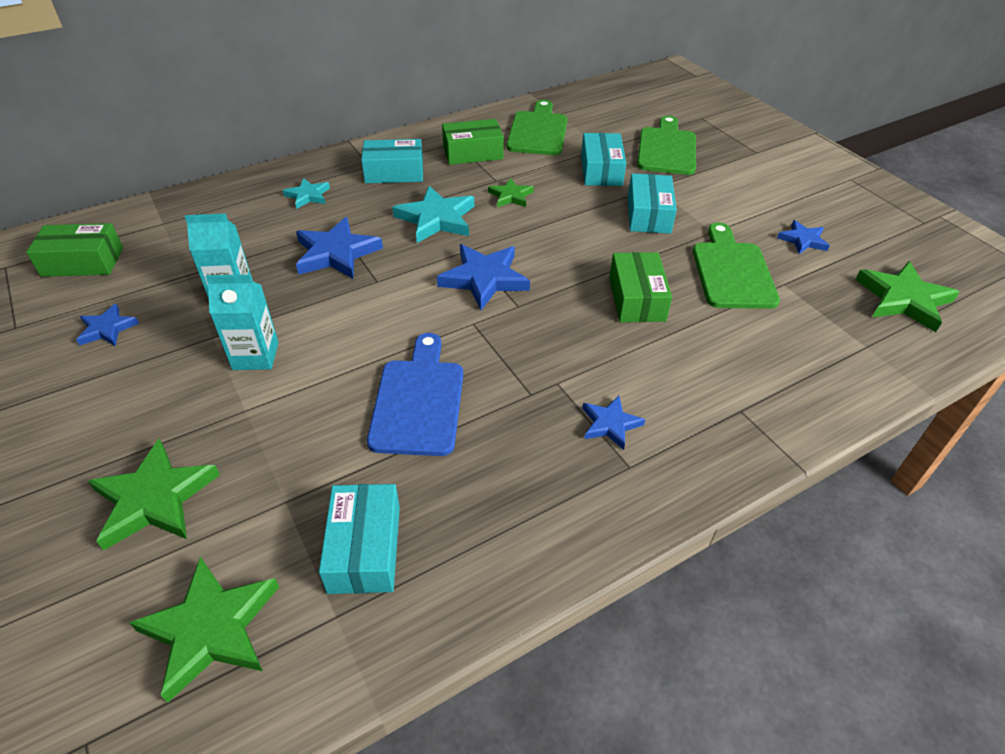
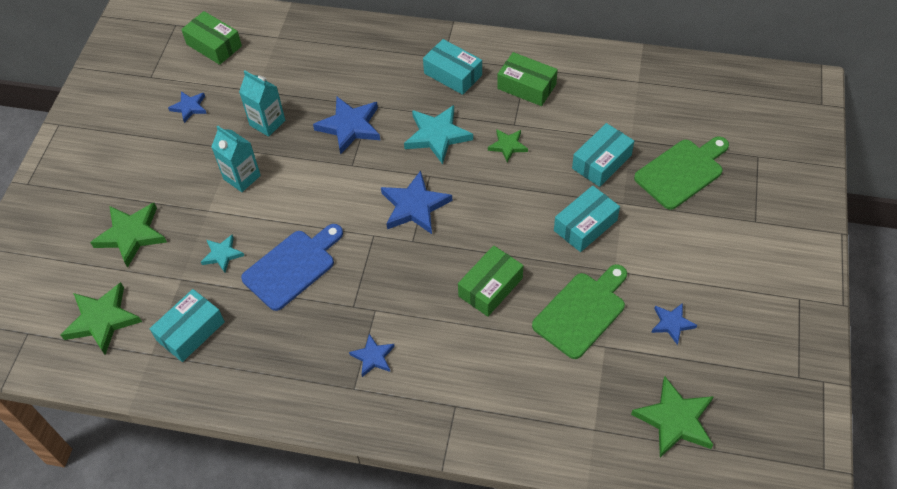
camera: 45 degrees right, 10 degrees up
turquoise star [283,178,330,209] -> turquoise star moved to [201,235,244,273]
green cutting board [507,100,568,155] -> none

